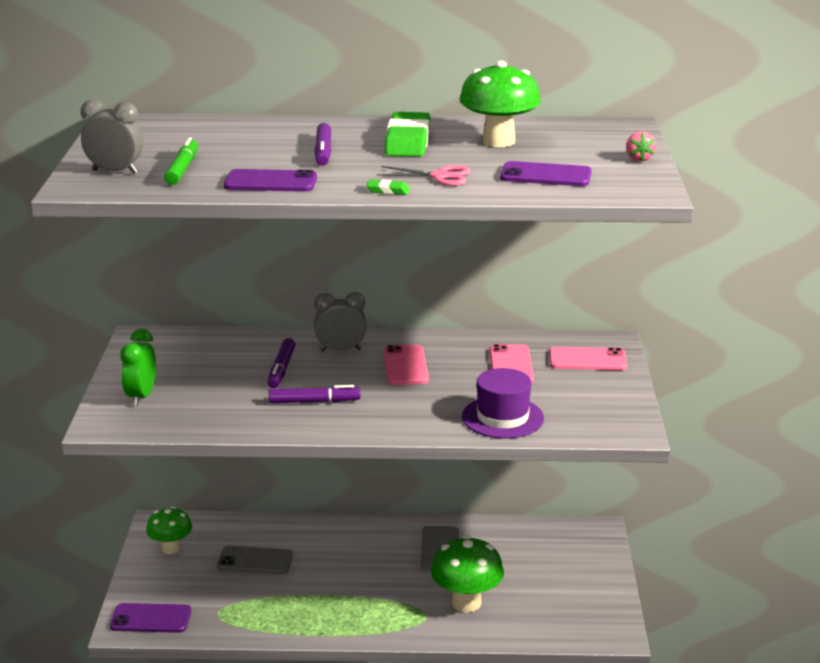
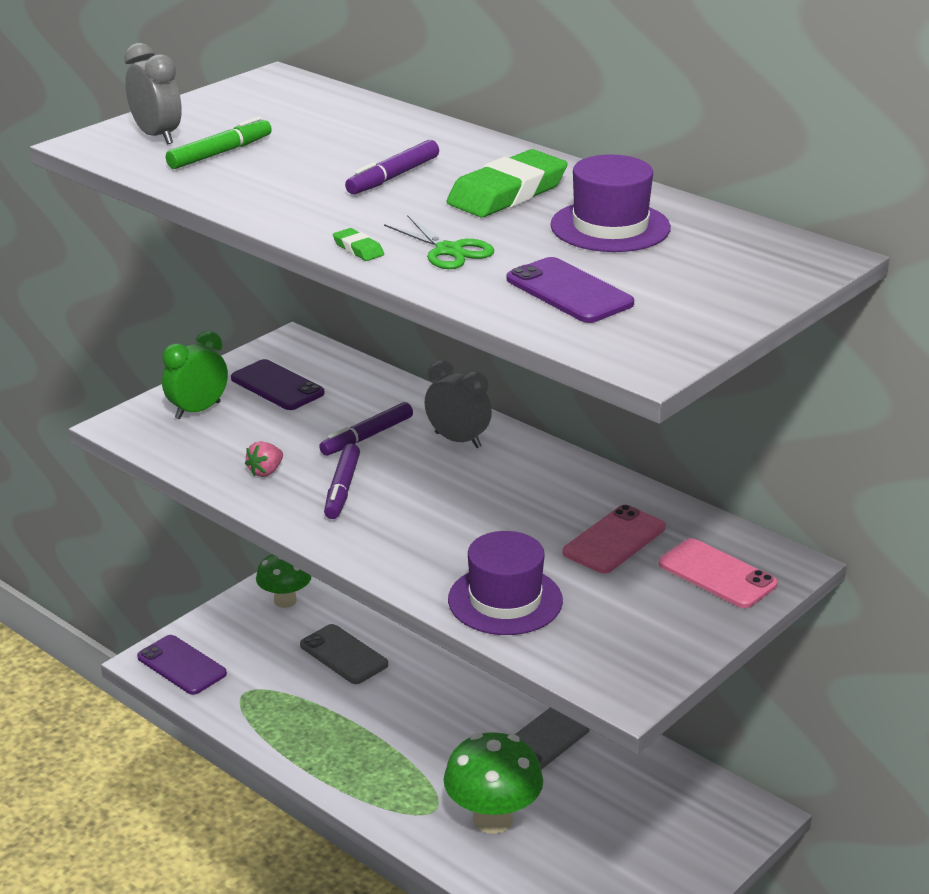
camera: 40 degrees right, 5 degrees up
purple phone [224,169,317,192] -> purple phone moved to [231,359,325,410]
purple marker [269,385,361,403] -> purple marker turned 60 degrees clockwise [324,443,360,519]
pink scissors [377,165,471,186] -> green scissors [384,215,494,269]
pink phone [384,345,429,385] -> none
green mushroom [459,61,541,147] -> purple hat [550,155,671,252]
pink strawberry [626,131,656,161] -> pink strawberry moved to [245,441,283,477]

